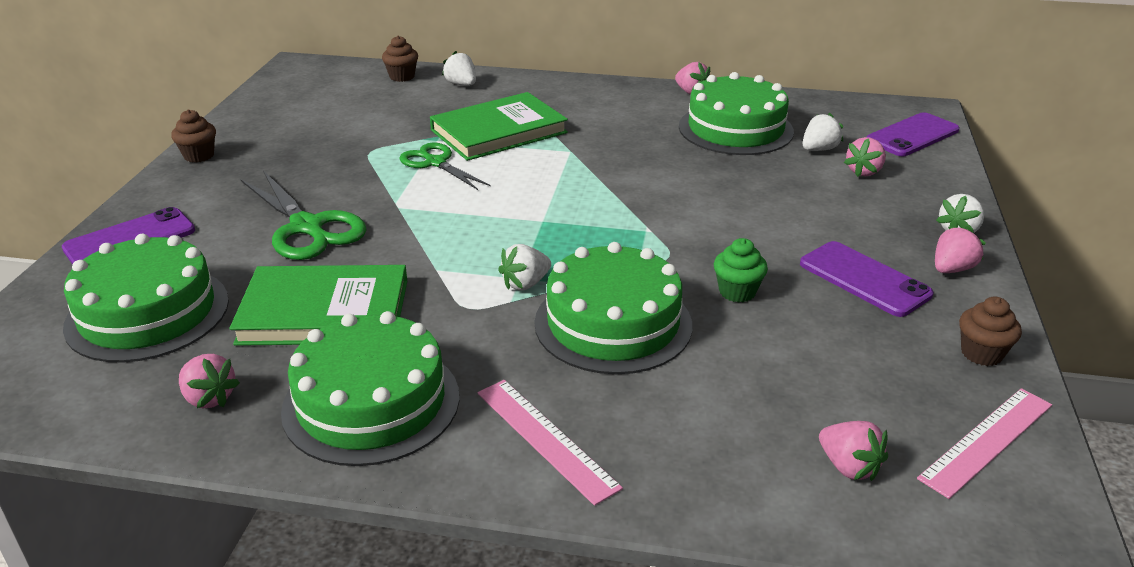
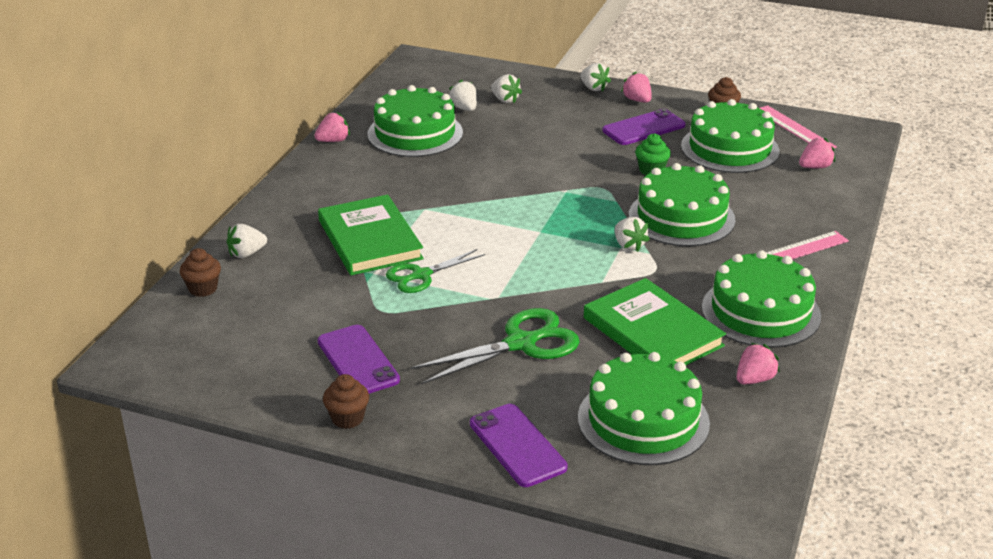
camera: 80 degrees left, 0 degrees up
green book [229,265,407,346] -> green book turned 45 degrees counterclockwise [584,278,726,365]
pink strawberry [844,137,886,177] -> white strawberry [491,74,522,103]
purple phone [867,112,959,156] -> purple phone moved to [318,325,400,394]
none -> green cake [681,99,780,173]

